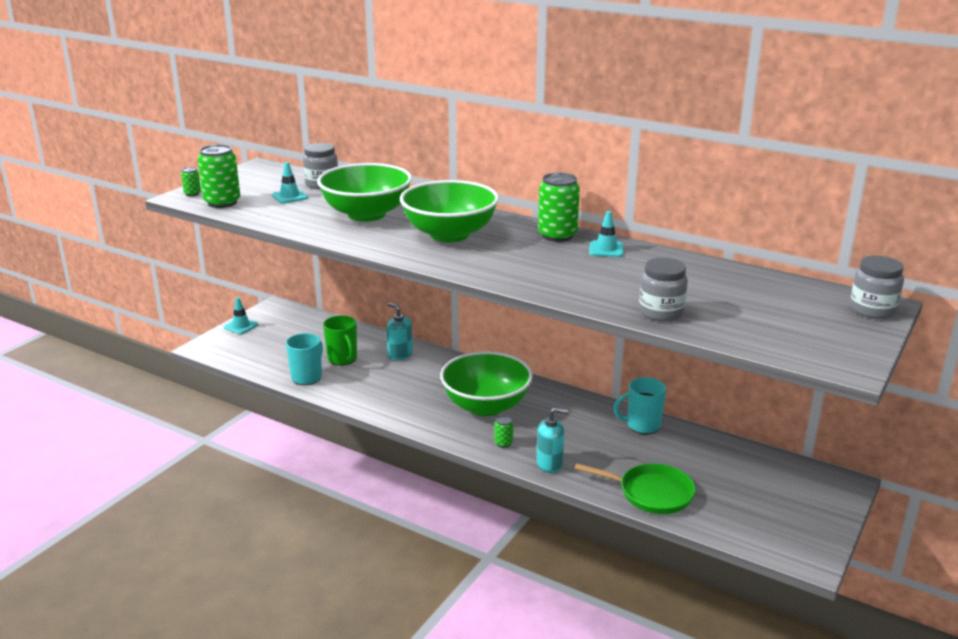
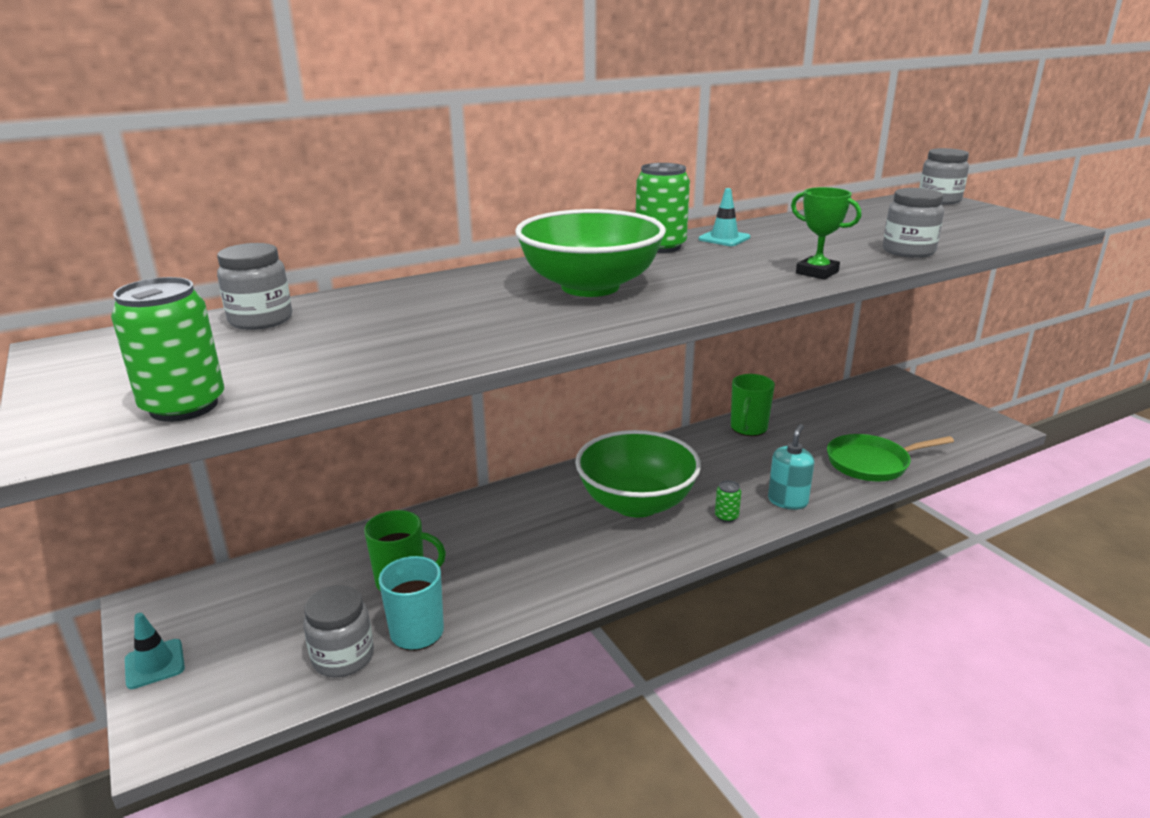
camera: 60 degrees left, 0 degrees up
green can [181,167,201,196] -> none
turquoise traffic cone [272,162,308,204] -> none
green bowl [317,163,412,222] -> none
turquoise soap dispenser [386,303,413,360] -> none
green pan [575,463,696,514] -> green pan turned 150 degrees counterclockwise [827,434,954,481]
turquoise mug [613,377,666,434] -> green mug [731,374,775,436]
none -> grey jar [303,585,374,677]
none -> green trophy [791,187,861,280]

